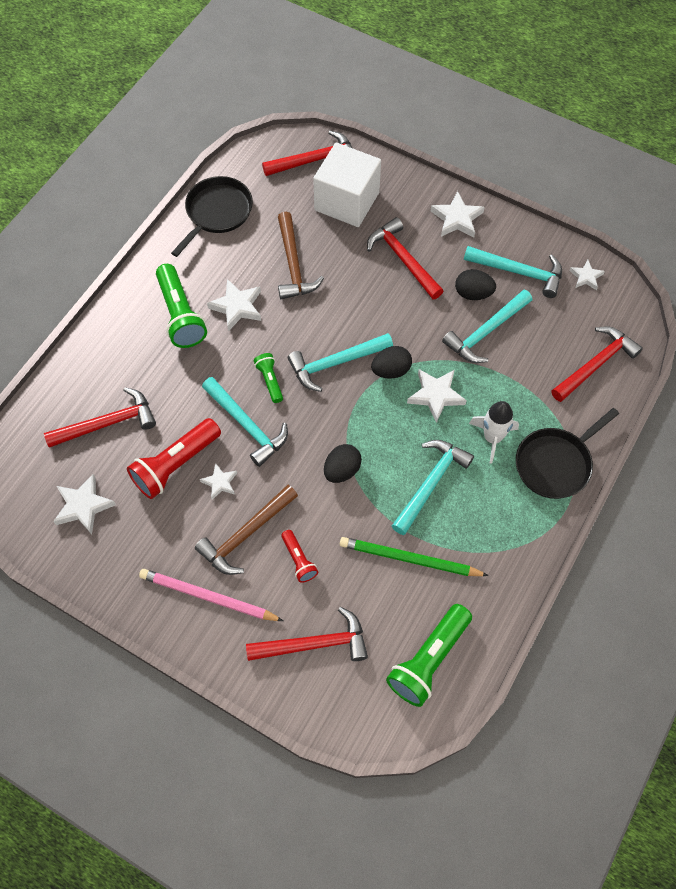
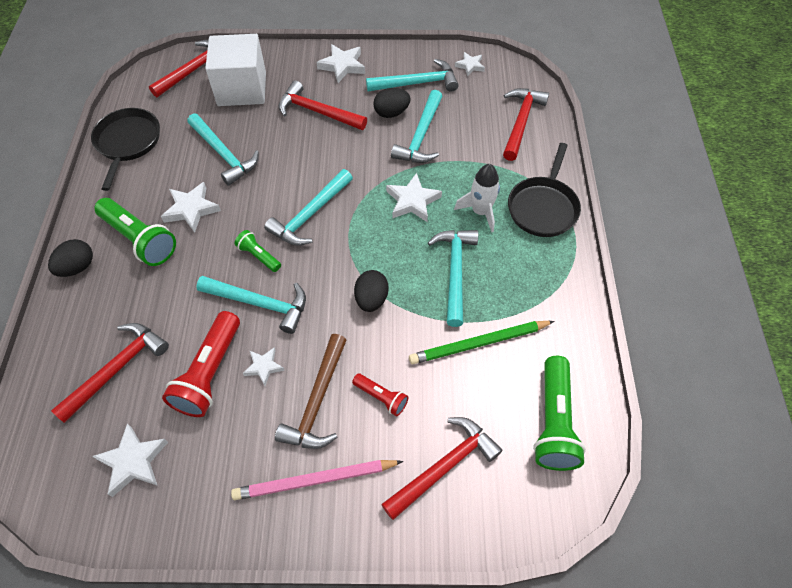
camera: 30 degrees left, 5 degrees down
brown hammer [278,212,324,299] -> turquoise hammer [187,113,259,186]
black egg [371,346,412,379] -> black egg moved to [48,239,93,277]

